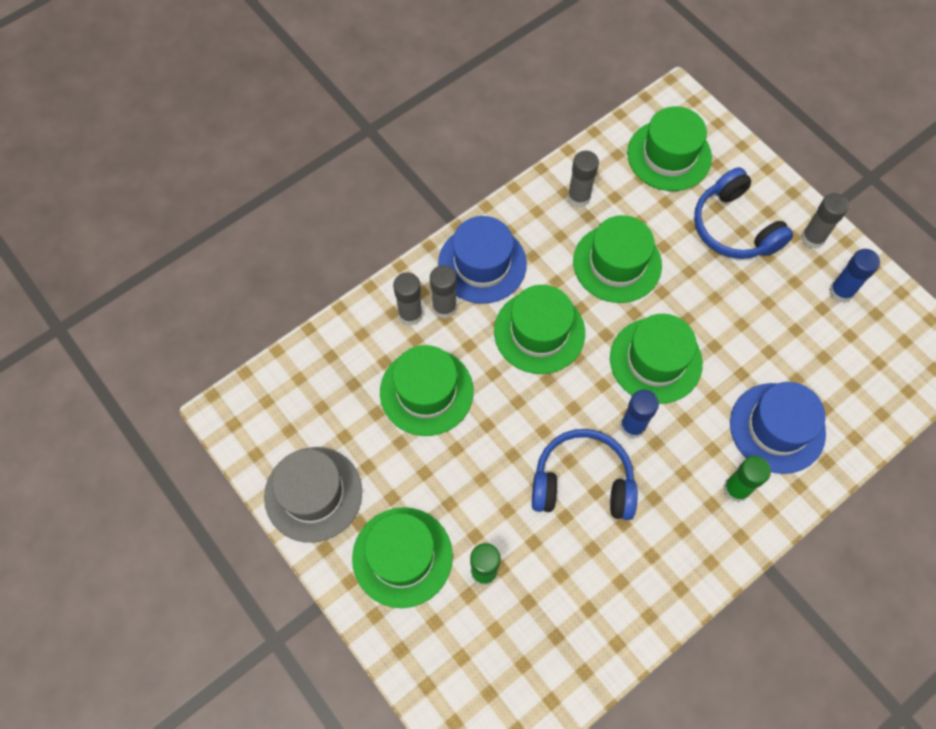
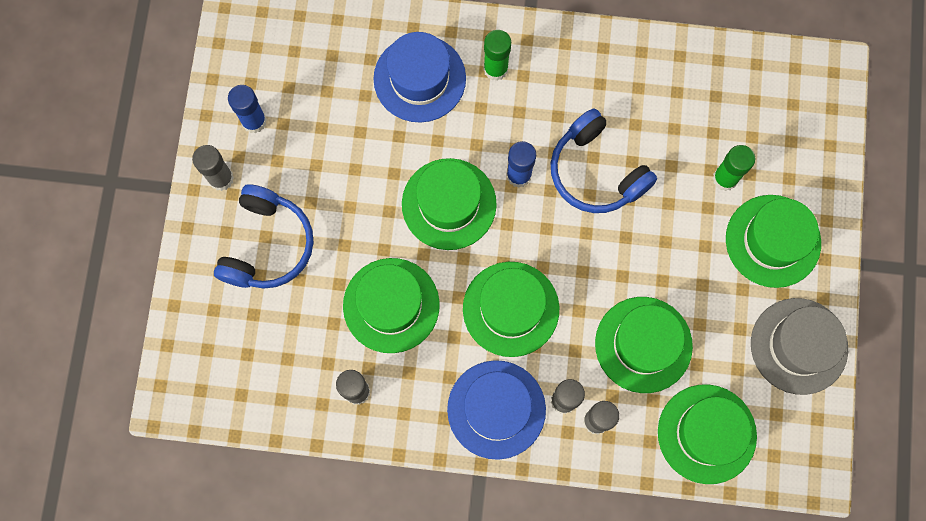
camera: 135 degrees left, 10 degrees up
green hat [627,106,712,191] -> green hat moved to [658,384,757,484]

